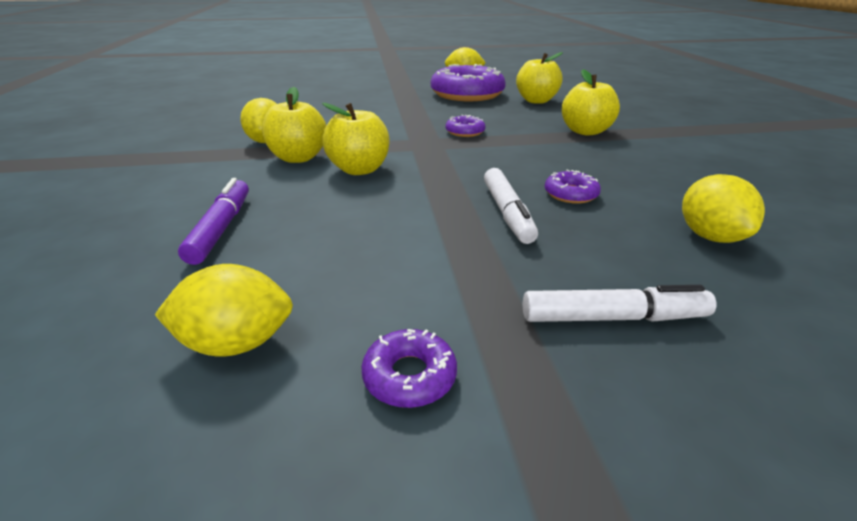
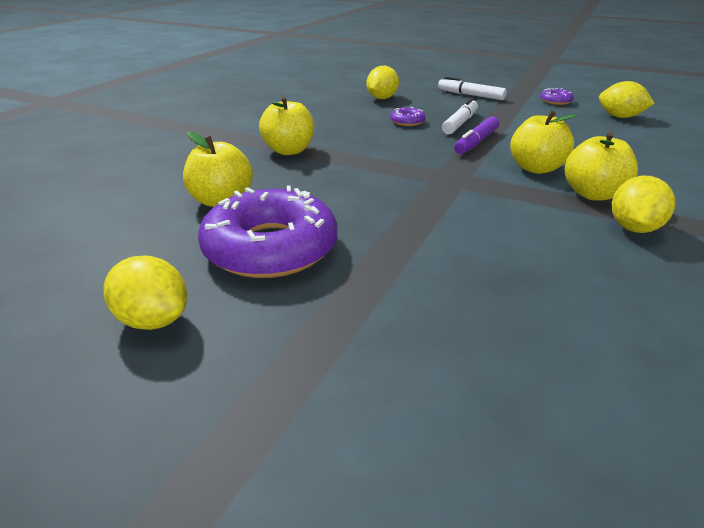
camera: 145 degrees left, 0 degrees up
purple marker [178,178,249,265] -> purple marker moved to [454,116,499,154]
purple donut [446,115,486,137] -> none

